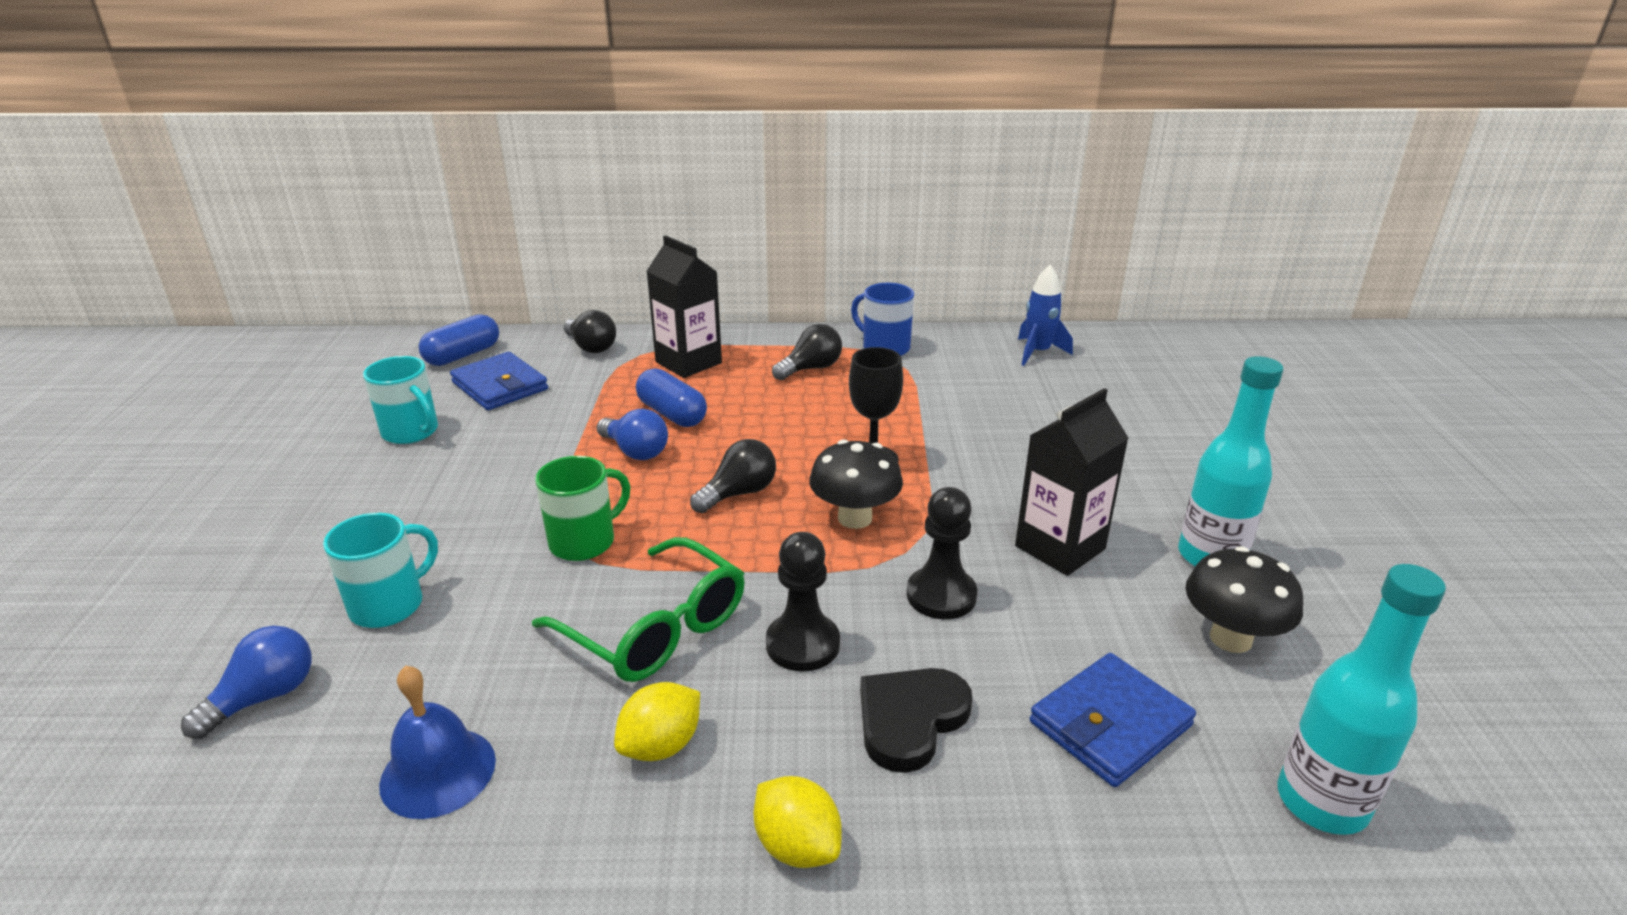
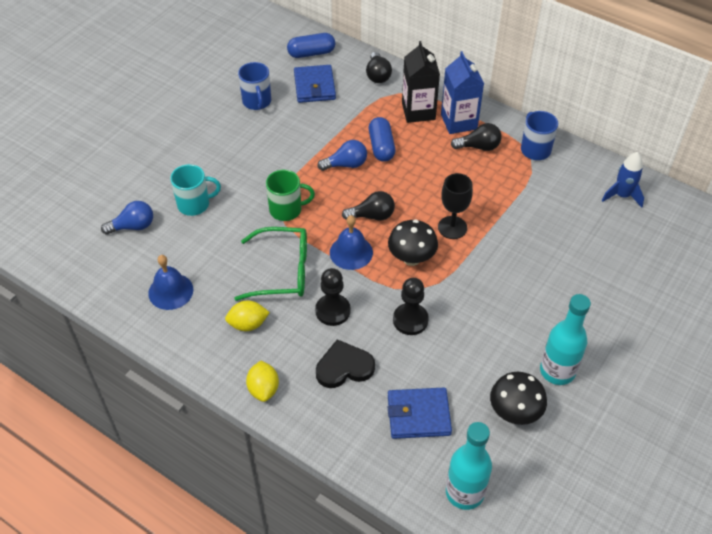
camera: 35 degrees right, 20 degrees up
turquoise mug [363,356,438,444] -> blue mug [238,62,271,110]
green glasses [532,537,745,682] -> green glasses turned 75 degrees counterclockwise [234,227,307,301]
blue light bulb [597,409,668,460] -> blue light bulb turned 90 degrees counterclockwise [318,140,367,171]
black carton [1015,388,1129,576] -> none
none -> blue bell [330,215,373,270]
none -> blue carton [441,51,484,134]

